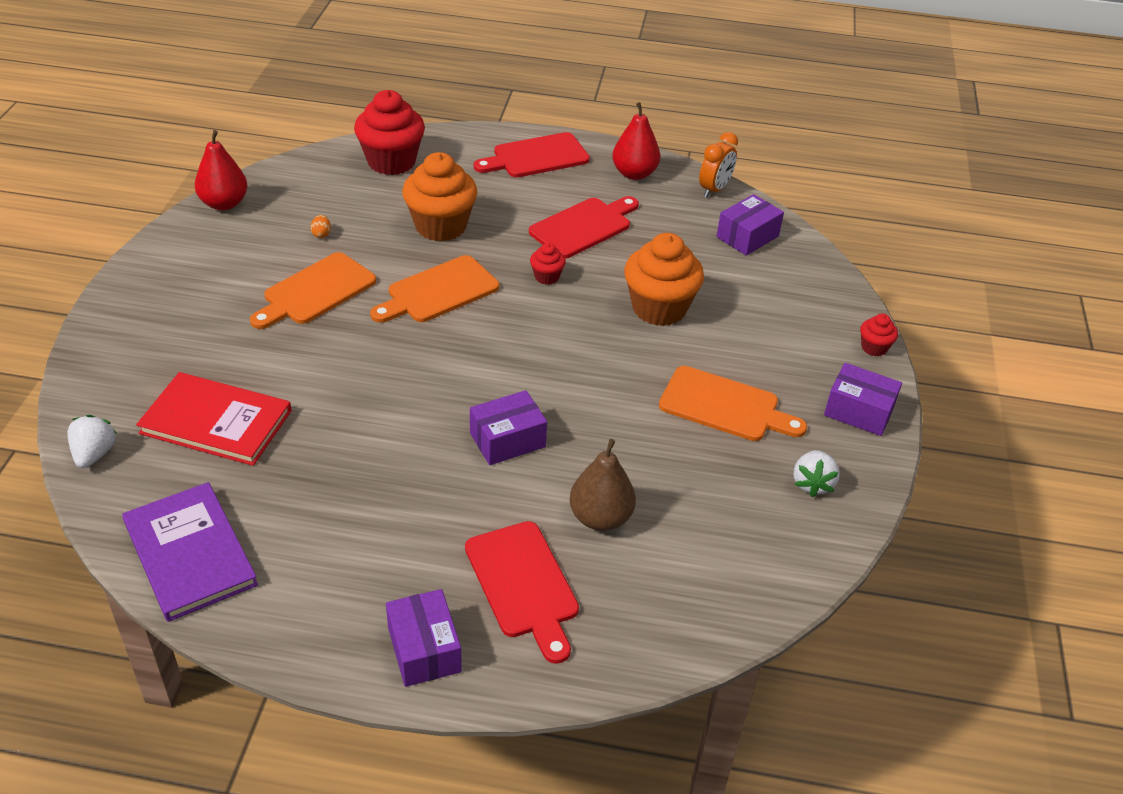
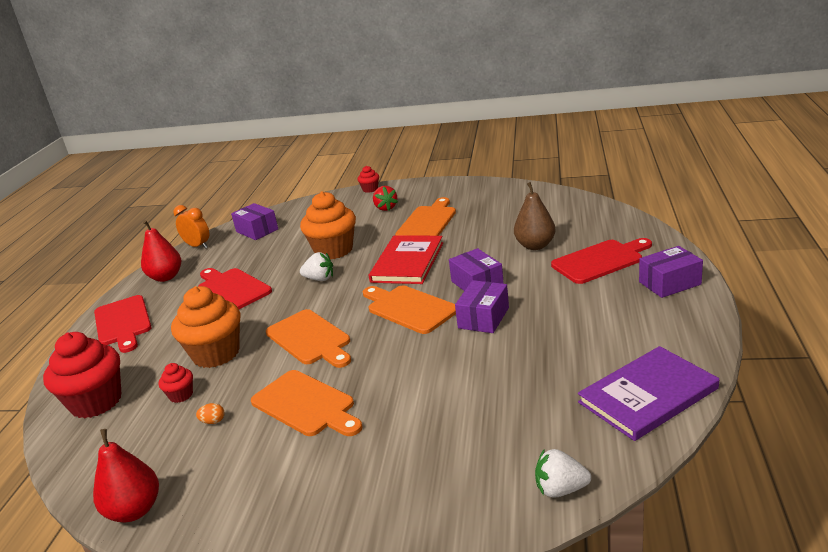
camera: 85 degrees left, 15 degrees down
red book [136,372,292,466] -> red book moved to [369,235,443,284]
red cupcake [530,243,566,285] -> red cupcake moved to [159,363,193,403]
white strawberry [794,450,840,497] -> white strawberry moved to [300,252,333,281]
purple box [824,363,902,436] -> purple box moved to [455,280,509,333]
none -> orange cutting board [363,286,456,334]
none -> red strawberry [373,186,398,211]

